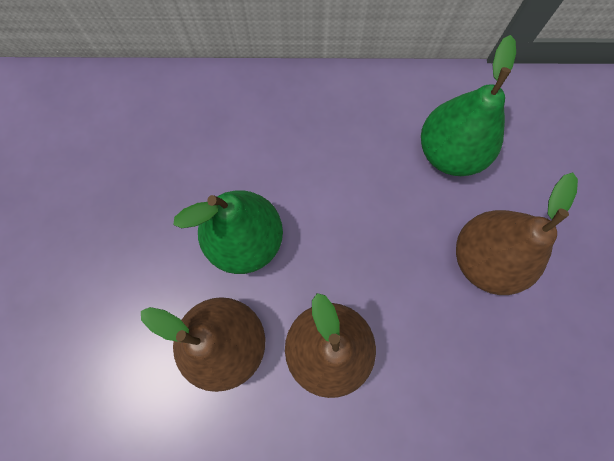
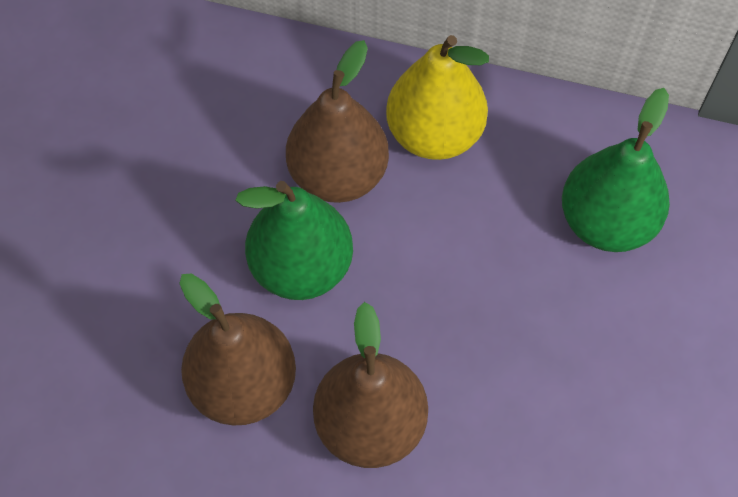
camera: 15 degrees right, 10 degrees down
brown pear [456,172,578,295] -> brown pear moved to [286,40,389,203]
none -> yellow pear [386,35,489,160]

